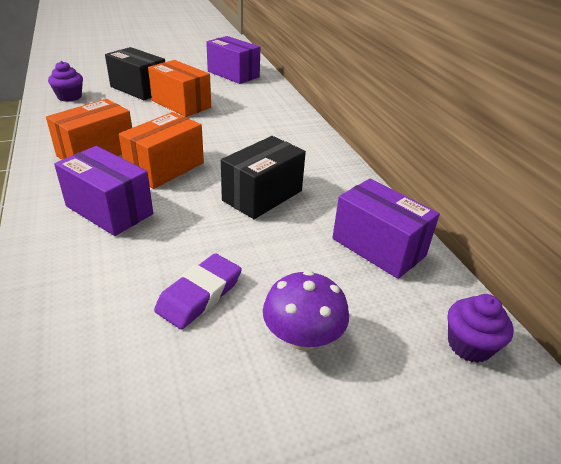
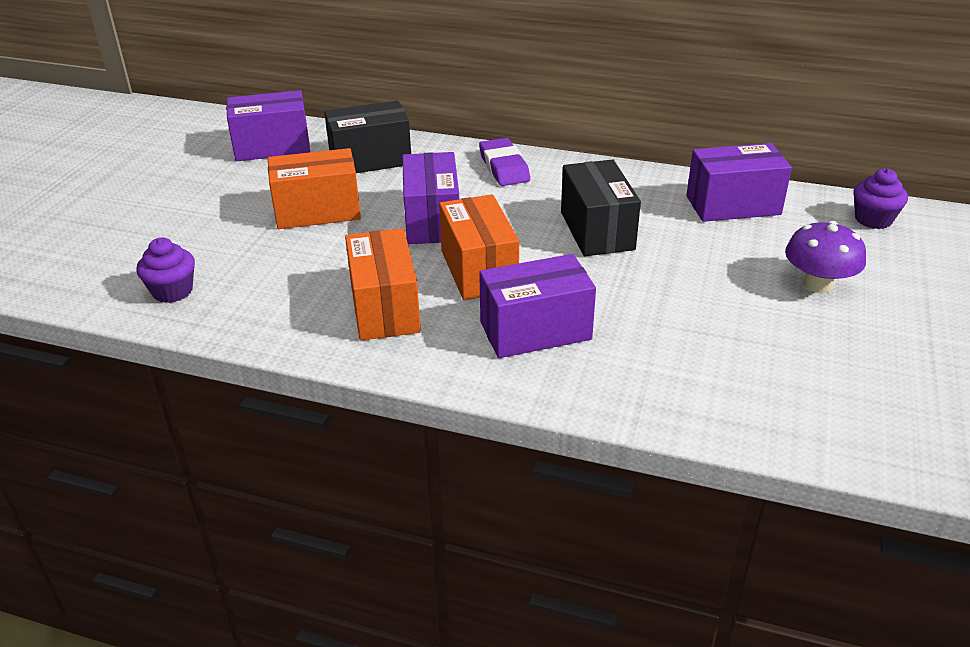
camera: 50 degrees left, 0 degrees up
black box [105,47,165,100] -> black box moved to [324,101,411,173]
purple eraser [154,254,242,329] -> purple eraser moved to [479,138,530,186]
none -> purple box [402,152,459,244]

